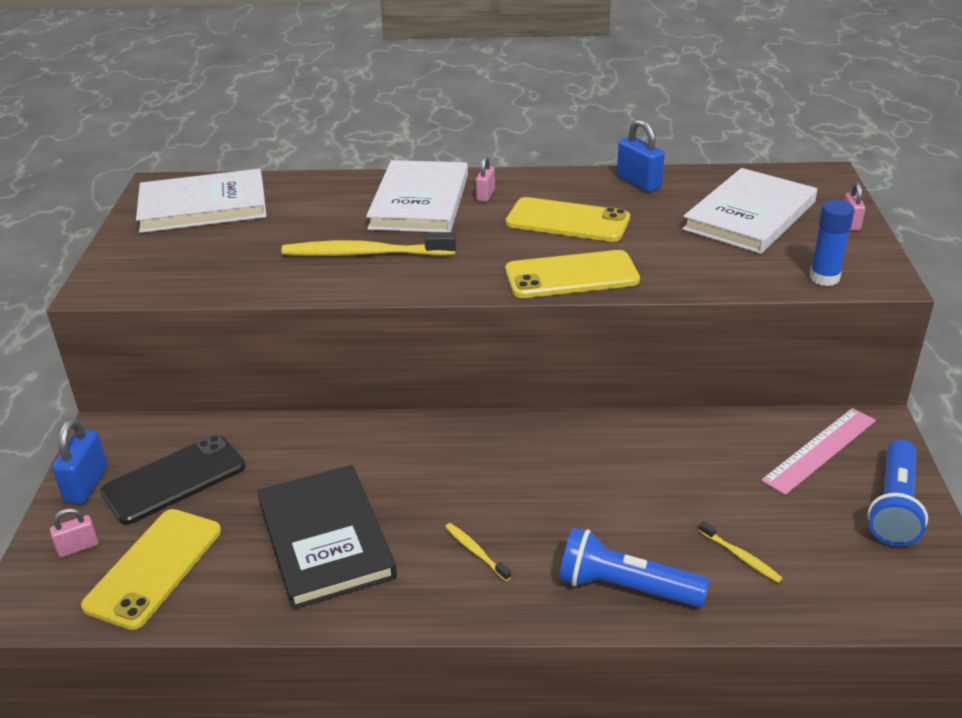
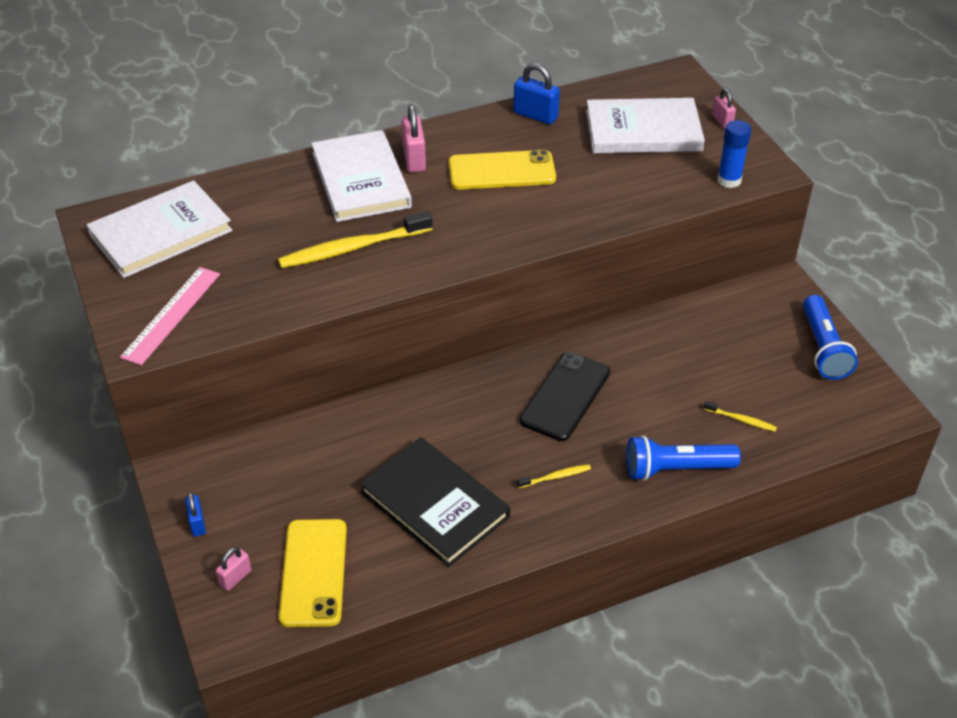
camera: 25 degrees left, 10 degrees up
blue padlock [52,418,108,504] -> blue padlock [185,492,206,537], size x0.61
black phone [100,435,245,525] -> black phone moved to [519,352,610,441]
yellow toothbrush [445,523,511,581] -> yellow toothbrush turned 135 degrees clockwise [517,464,591,488]
pink padlock [476,156,495,202] -> pink padlock [402,105,426,172], size x1.63
yellow phone [505,250,640,298] -> none
white book [682,168,817,254] -> white book turned 75 degrees clockwise [586,98,705,153]
pink ruler [761,408,876,495] -> pink ruler moved to [120,267,220,365]

